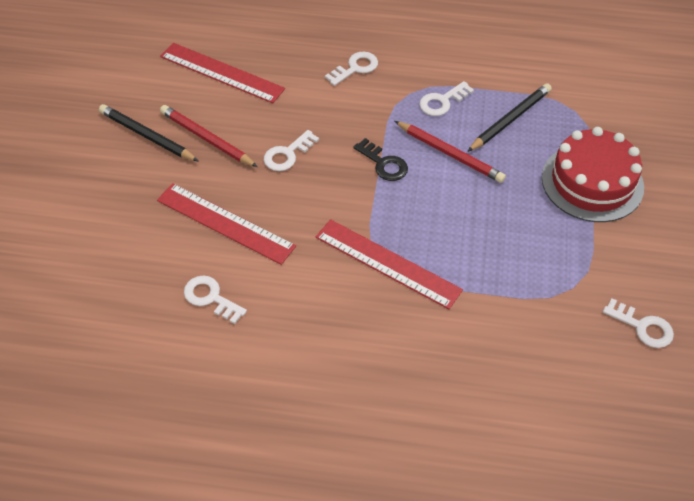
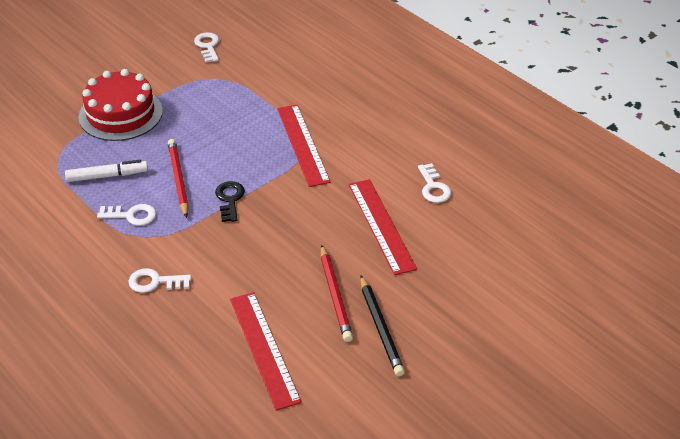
camera: 140 degrees left, 10 degrees down
white key [264,130,319,171] -> none
black pencil [467,83,552,152] -> white marker [65,160,148,182]

